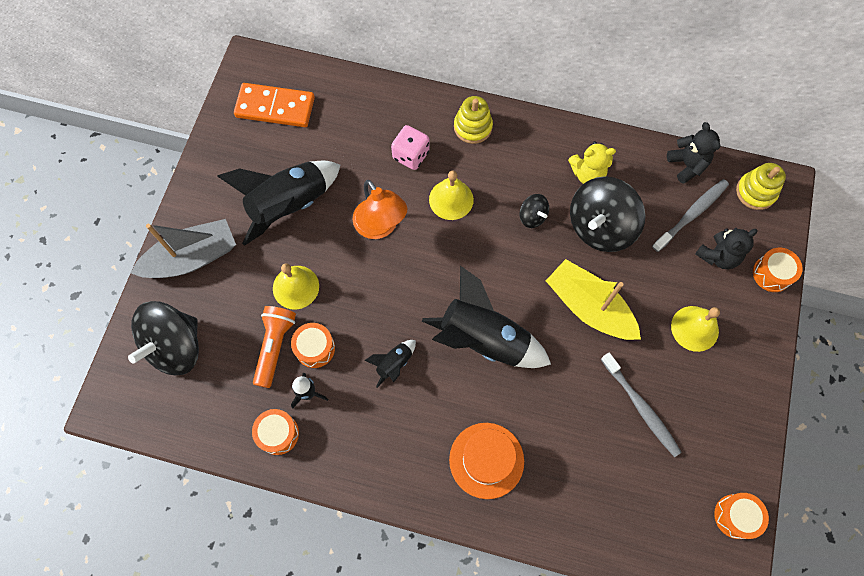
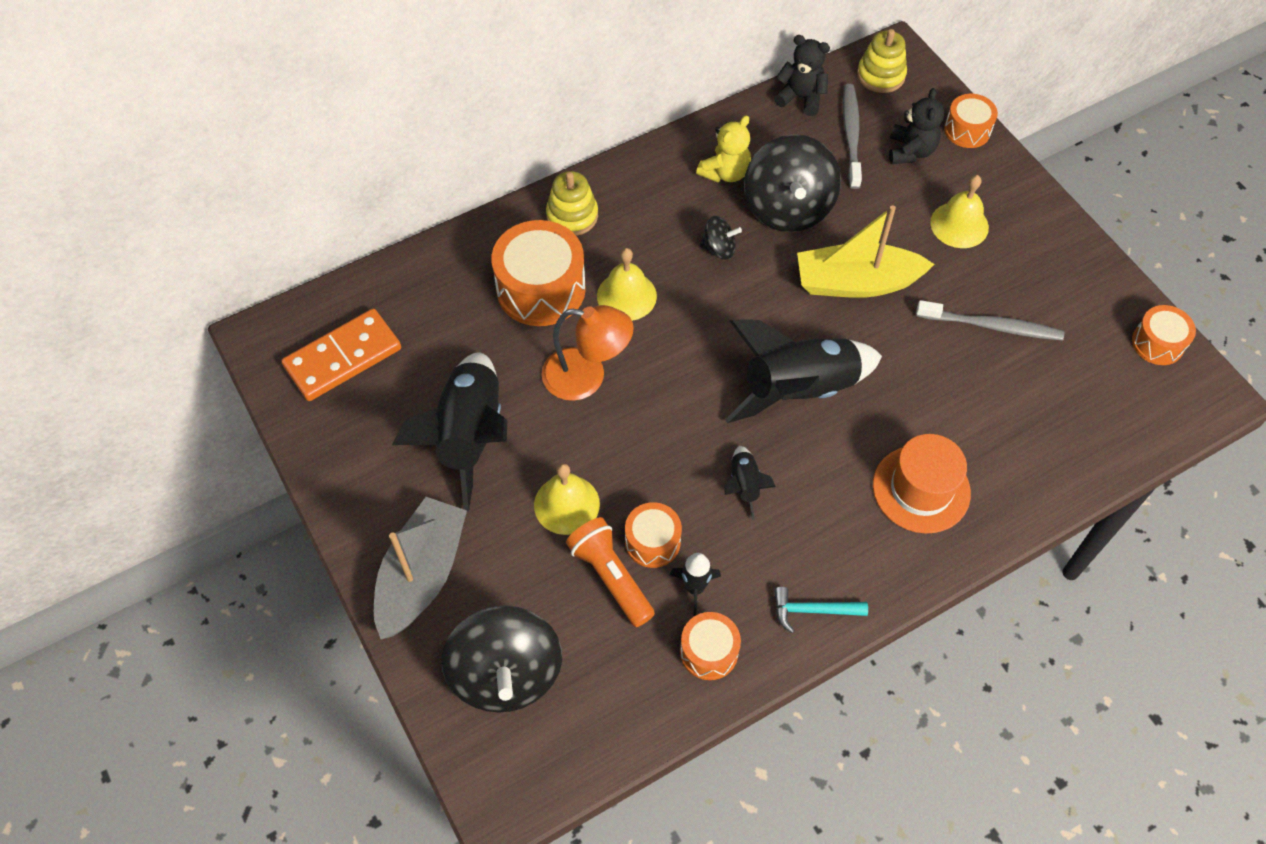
camera: 45 degrees left, 10 degrees down
pink dice [391,125,430,170] -> orange drum [491,220,586,326]
none -> turquoise hammer [774,587,868,633]

